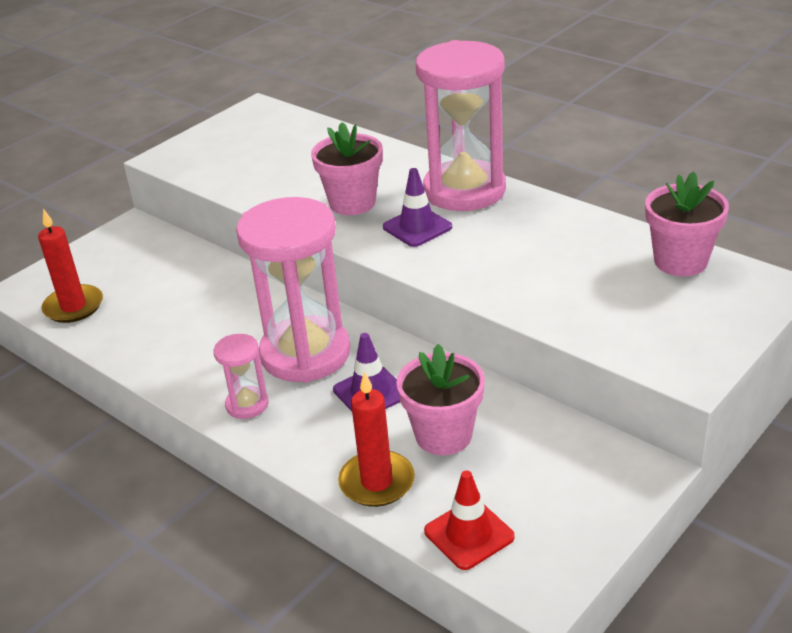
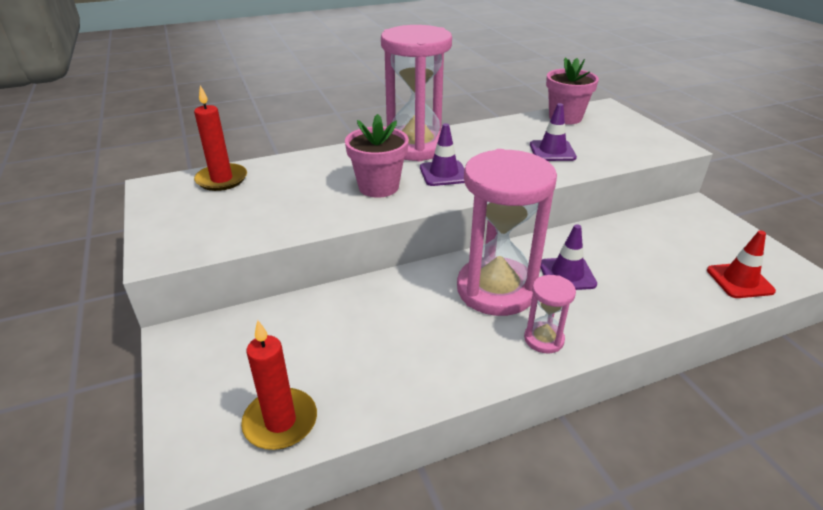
camera: 65 degrees left, 0 degrees up
red candle [338,371,415,507] -> red candle moved to [194,85,247,191]
pink flower pot [396,344,485,455] -> none
none -> purple traffic cone [530,103,577,161]

